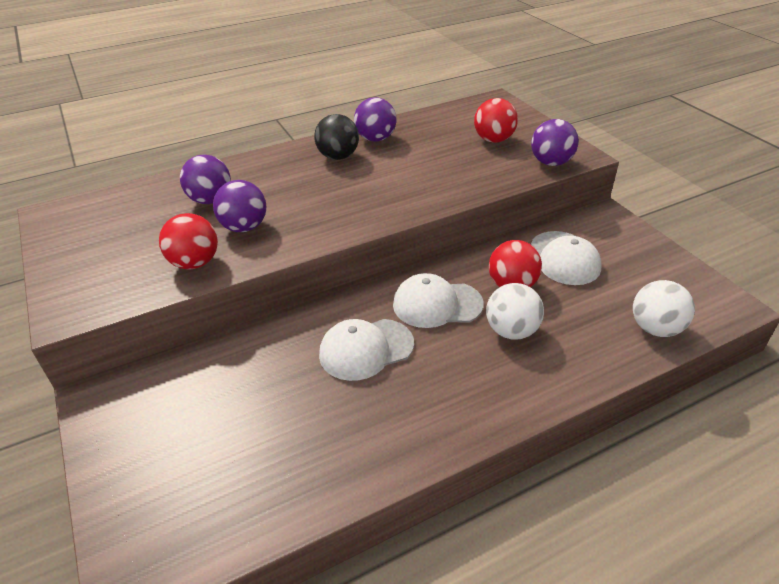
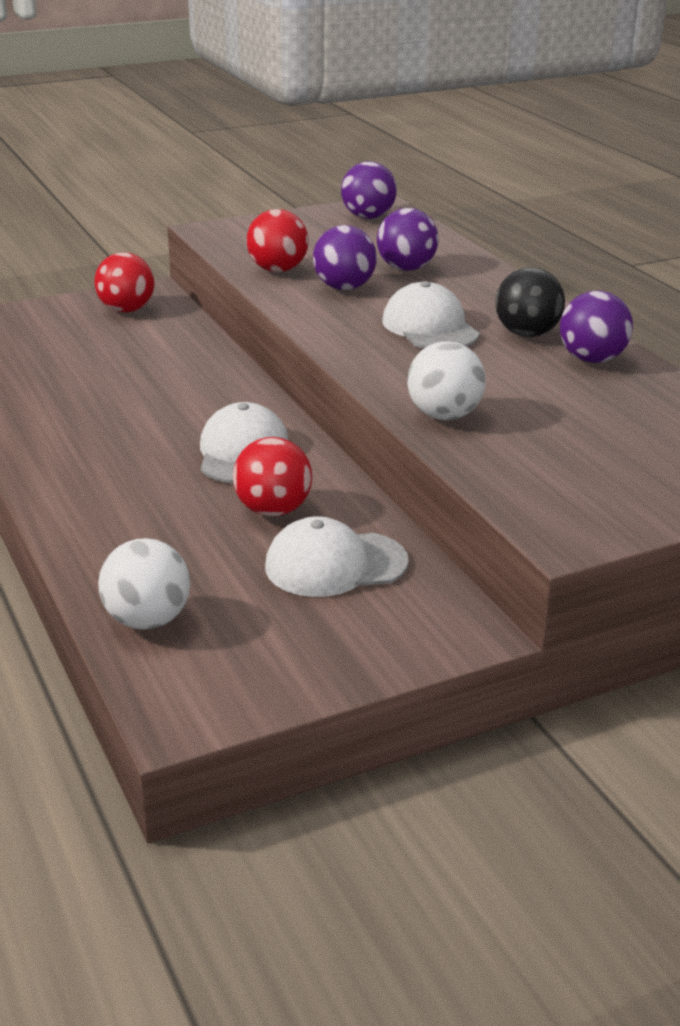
camera: 90 degrees right, 10 degrees down
white cap [319,319,414,381] -> white cap moved to [382,281,479,349]
red ball [474,98,518,143] -> red ball moved to [94,252,154,312]
white ball [486,283,544,340] -> white ball moved to [407,341,486,420]
purple ball [531,119,579,166] -> purple ball moved to [341,161,397,219]

